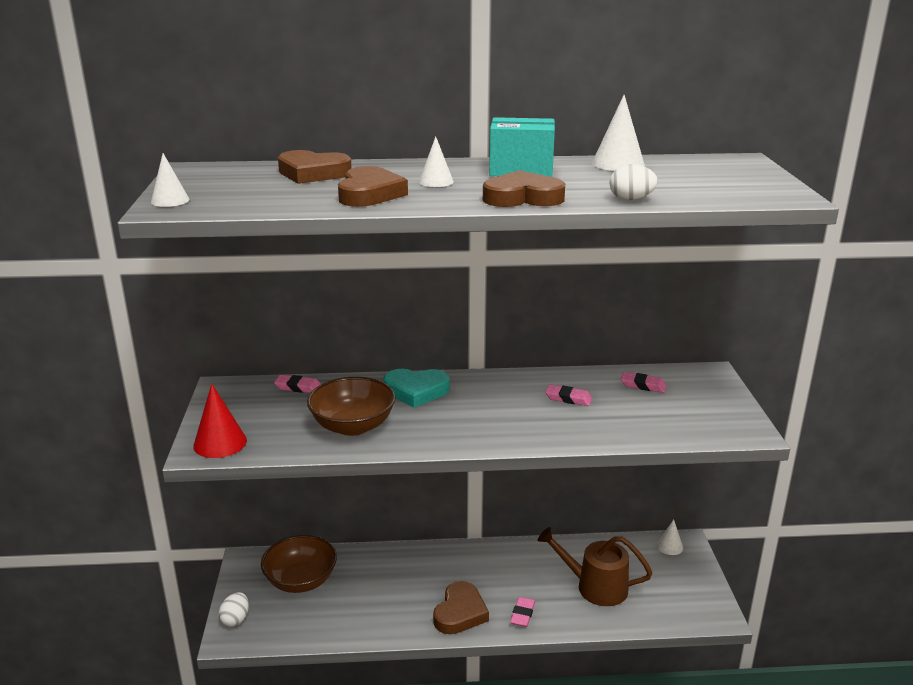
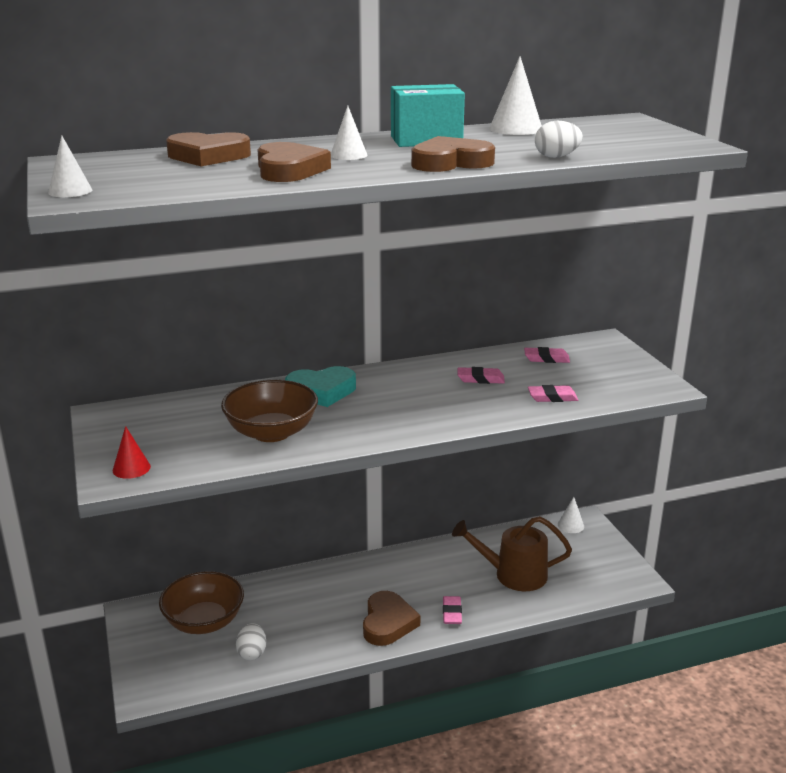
camera: 15 degrees left, 0 degrees up
red cone [193,384,247,458] -> red cone [112,426,151,479], size x0.63
white egg [219,592,249,627] -> white egg moved to [236,623,266,660]
pink eraser [274,375,321,393] -> pink eraser moved to [528,385,578,402]

